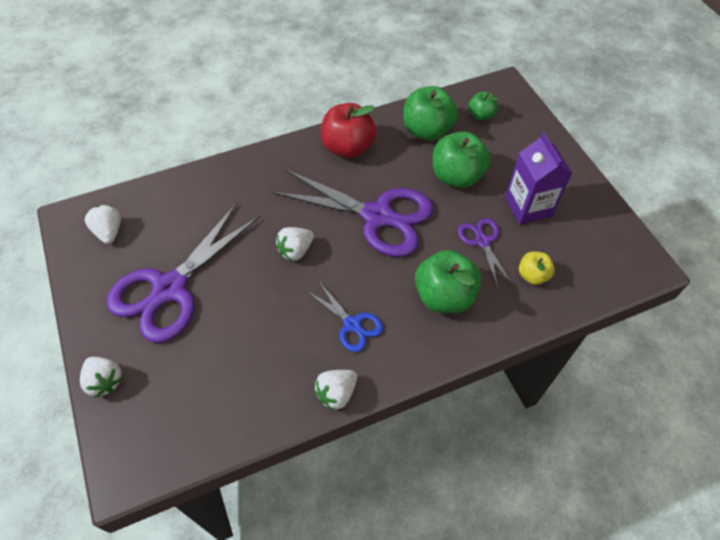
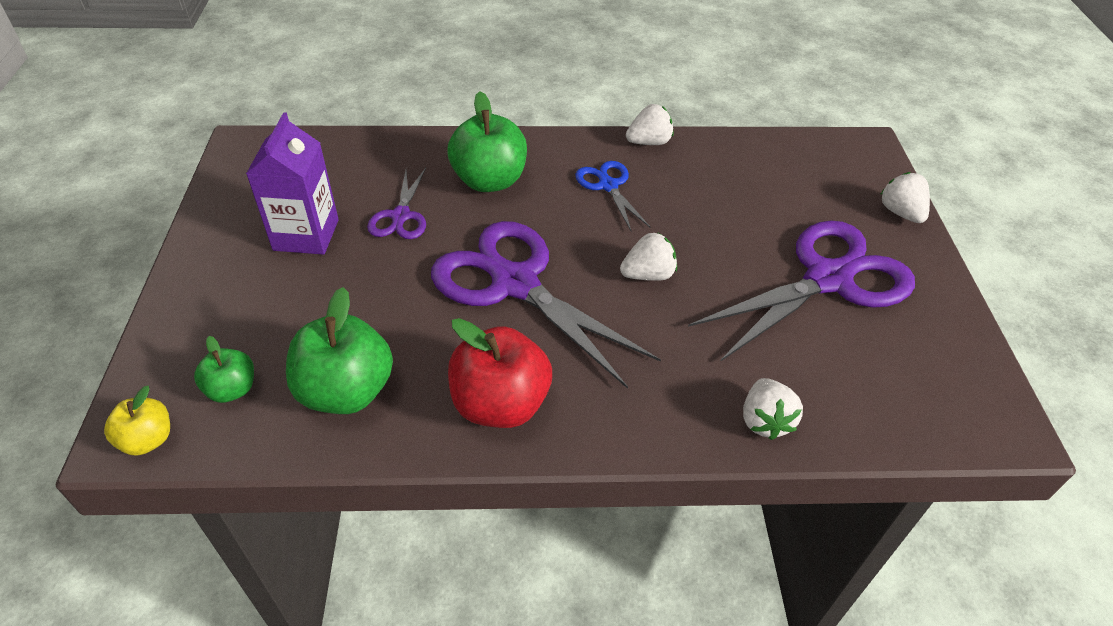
camera: 160 degrees left, 10 degrees down
white strawberry [85,205,121,244] -> white strawberry moved to [743,378,803,440]
green apple [433,131,490,188] -> none
yellow apple [519,251,555,285] -> yellow apple moved to [104,386,170,456]

